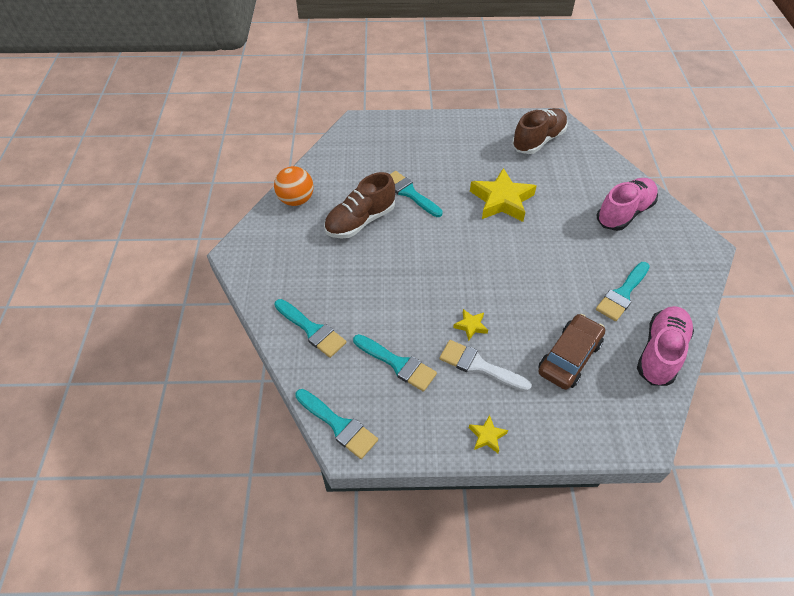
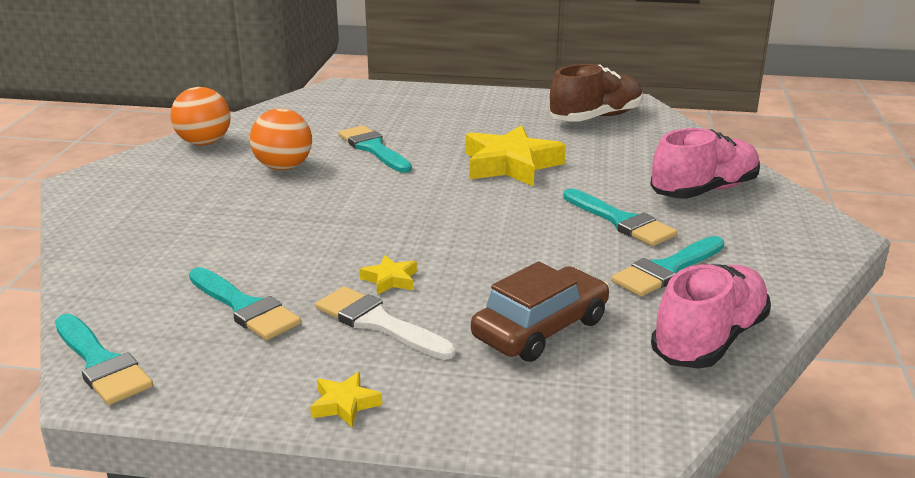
camera: 10 degrees right, 25 degrees down
turquoise brush [274,299,347,358] -> turquoise brush moved to [563,189,677,246]
brown shoe [324,172,395,238] -> orange ball [250,108,312,170]

